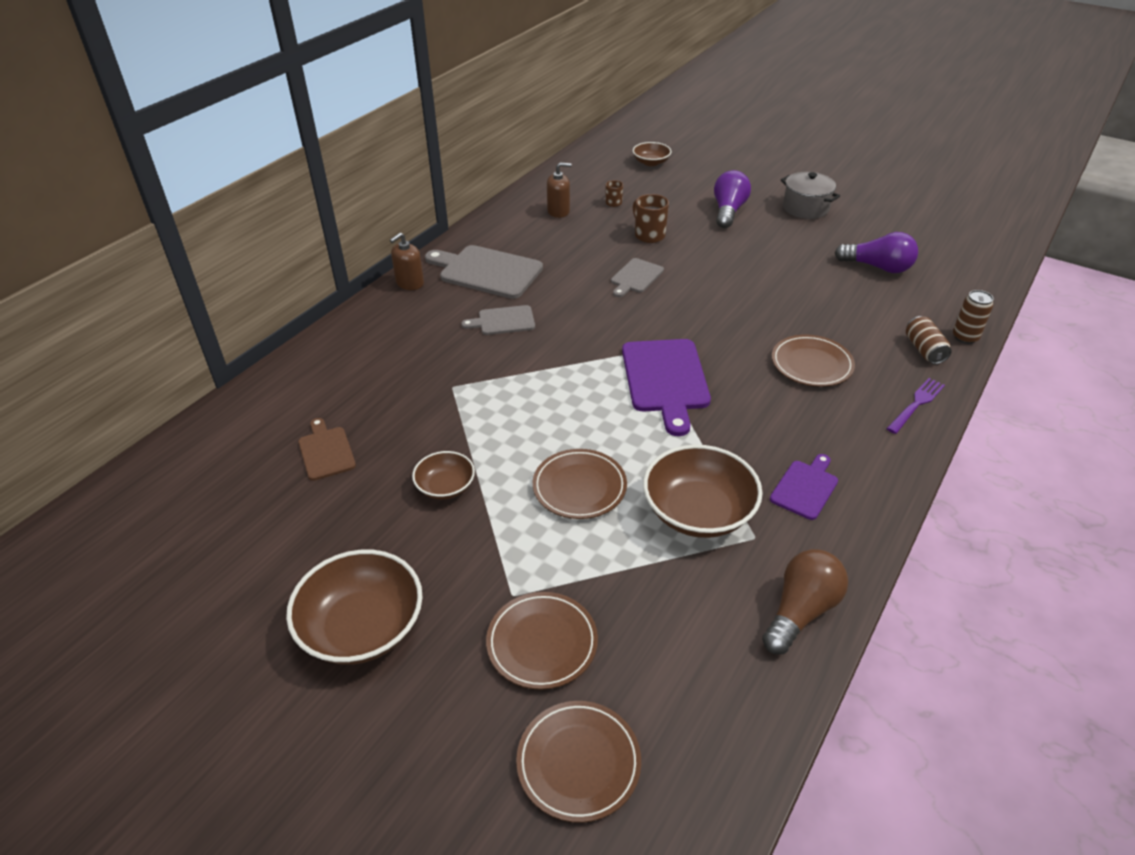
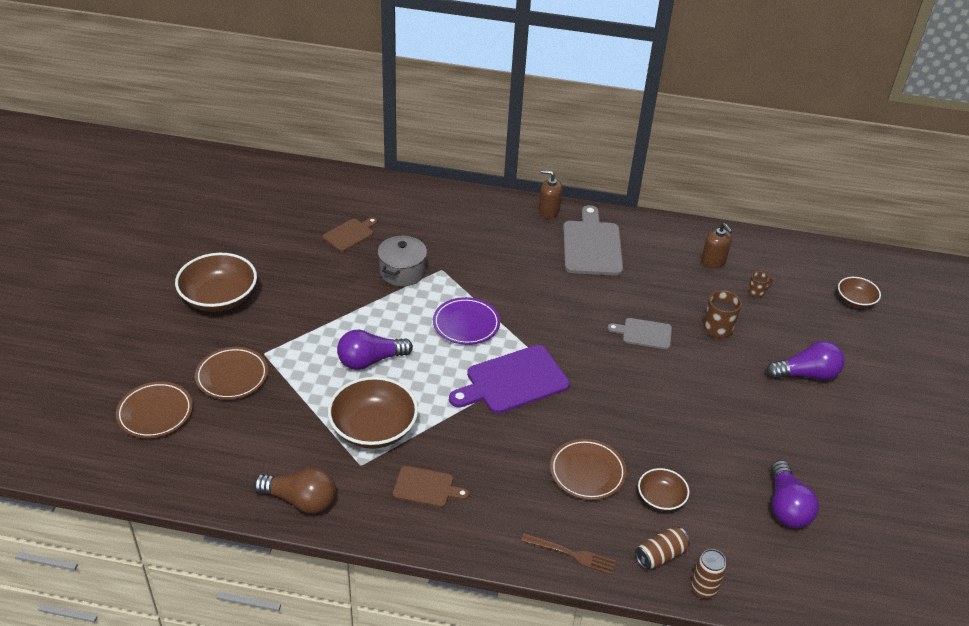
camera: 65 degrees right, 0 degrees up
brown bowl [412,451,475,500] -> brown bowl moved to [638,468,689,511]
grey cutting board [461,305,535,335] -> none
brown plate [533,449,627,519] -> purple light bulb [337,330,413,370]
purple cutting board [770,454,838,520] -> brown cutting board [393,466,469,507]
grey pot [781,172,840,219] -> grey pot moved to [378,235,427,286]
purple fork [886,378,945,434] -> brown fork [521,533,616,575]
none -> purple plate [433,297,500,345]

